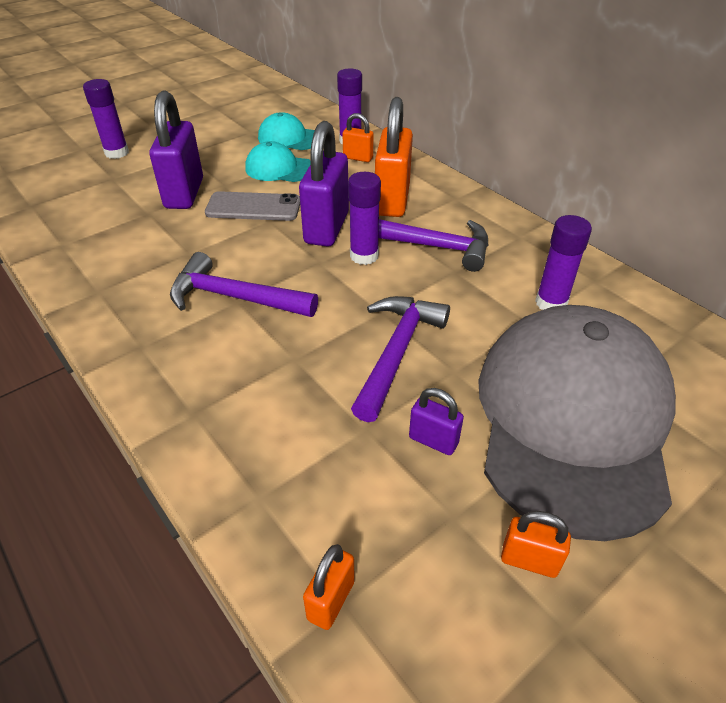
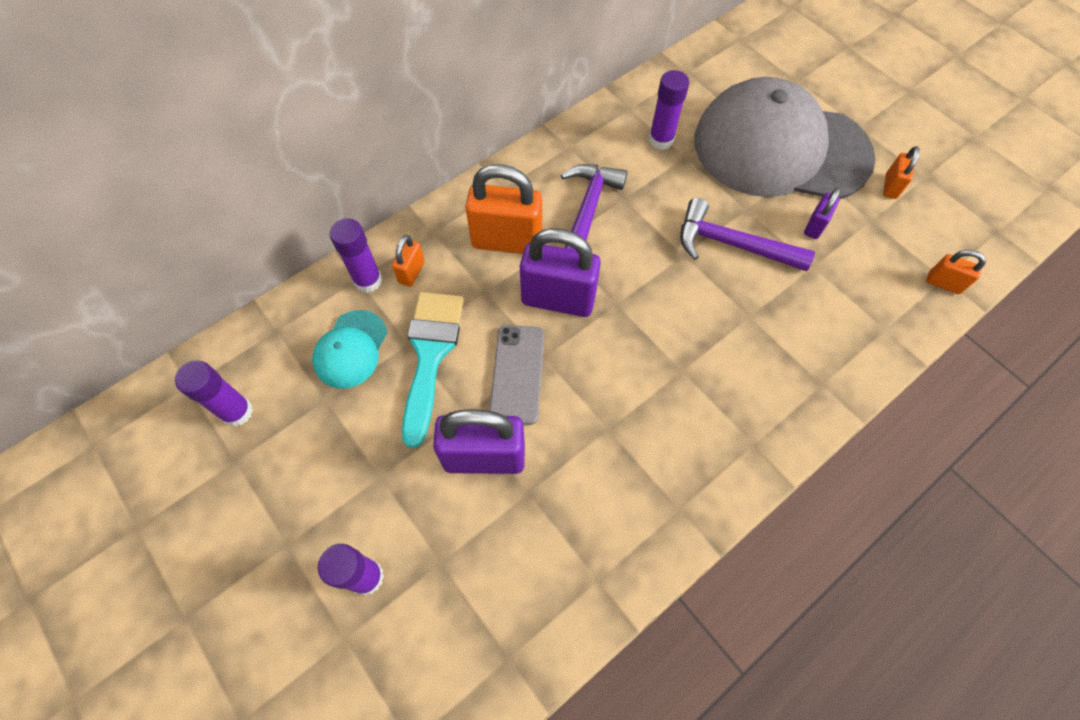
camera: 90 degrees left, 20 degrees up
purple hammer [170,252,318,317] -> none
turquoise cap [246,141,310,182] -> turquoise brush [402,292,464,448]
purple glue stick [348,172,381,265] -> purple glue stick moved to [175,361,253,427]

